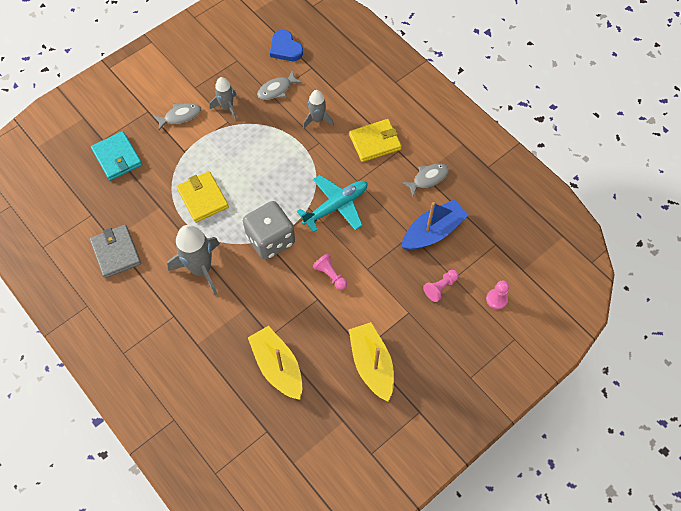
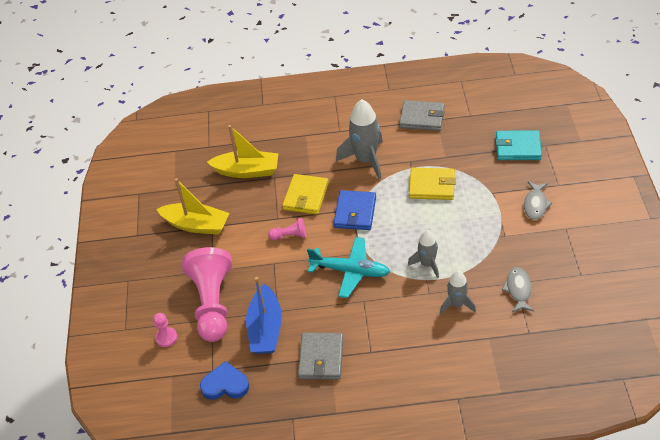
camera: 130 degrees right, 15 degrees down
grey rocket [210,77,237,120] -> grey rocket moved to [408,230,439,278]
grey dice [243,201,295,260] -> blue wallet [333,190,376,230]
blue heart [270,30,303,61] -> blue heart moved to [200,361,249,400]
turquoise plane [297,175,367,233] -> turquoise plane turned 75 degrees counterclockwise [307,237,390,298]
yellow wallet [349,119,402,162] -> yellow wallet moved to [282,174,329,215]
grey fish [402,163,449,196] -> grey wallet [298,333,343,380]
pink pawn [423,270,459,302] -> pink pawn [182,247,232,342], size x2.34

